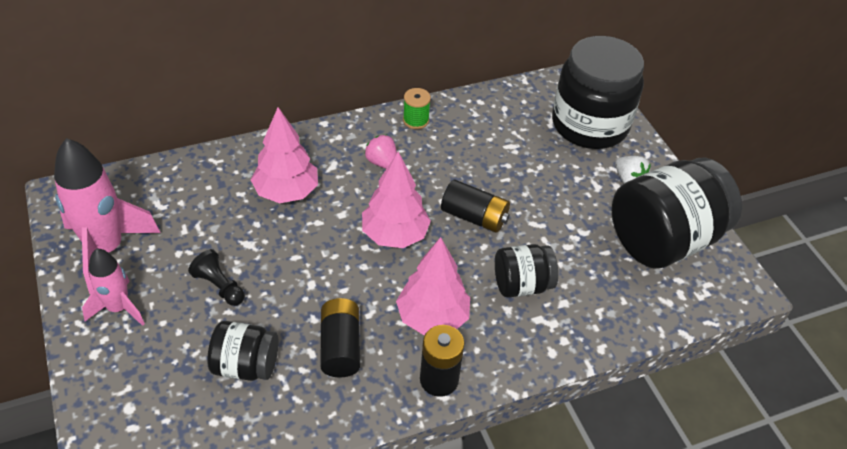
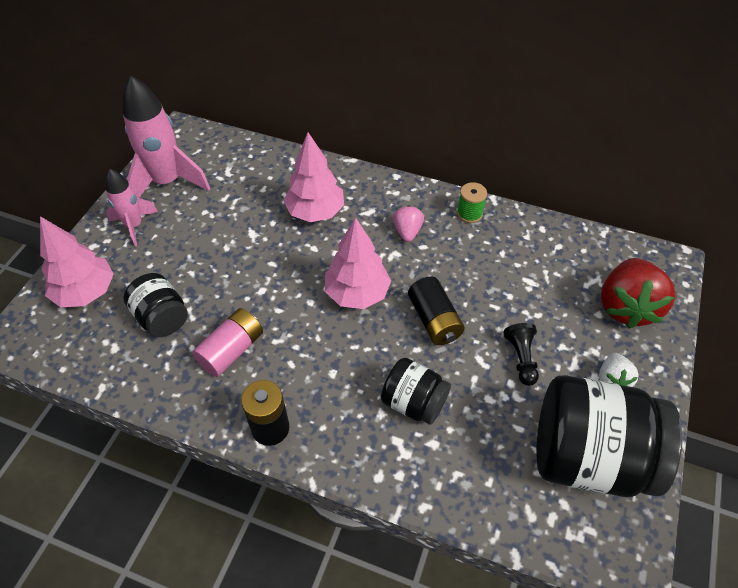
camera: 45 degrees right, 5 degrees up
black pawn [188,249,245,306] -> black pawn moved to [503,323,539,386]
black battery [320,298,360,378] -> pink battery [192,308,263,377]
pink tree [396,237,470,336] -> pink tree moved to [40,216,114,307]
black jar [552,36,644,149] -> red strawberry [601,258,676,329]

